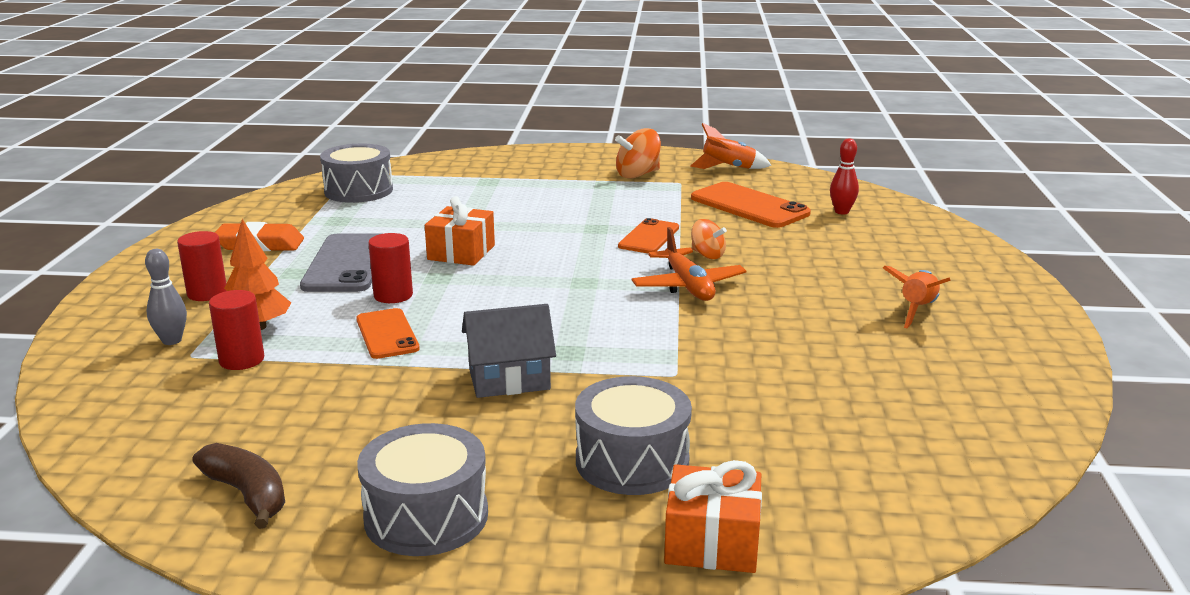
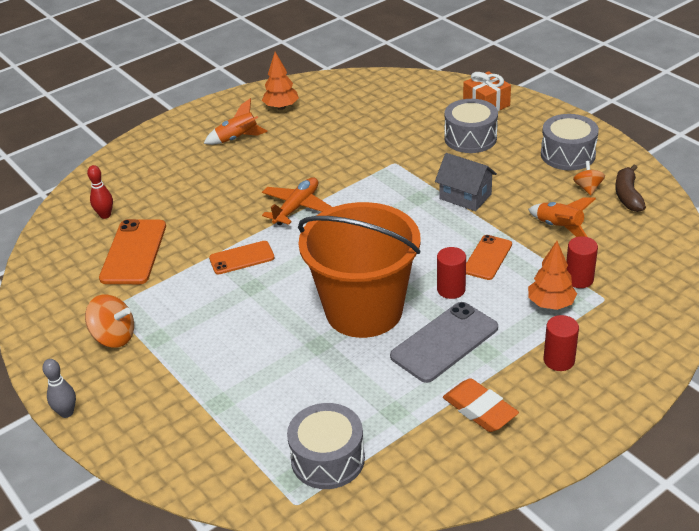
camera: 130 degrees left, 15 degrees up
grey bowling pin [145,249,187,345] -> grey bowling pin moved to [42,359,76,418]
orange gift [425,196,495,266] -> orange bucket [298,202,421,338]
orange rocket [690,123,772,169] -> orange rocket moved to [528,197,596,237]
orange spinning top [691,219,727,259] -> orange spinning top moved to [573,161,605,195]
none -> orange tree [262,52,299,110]

